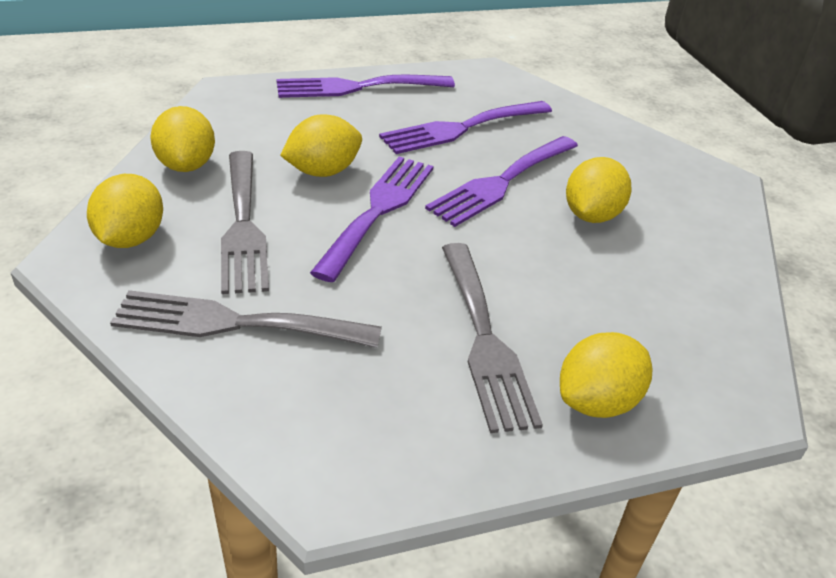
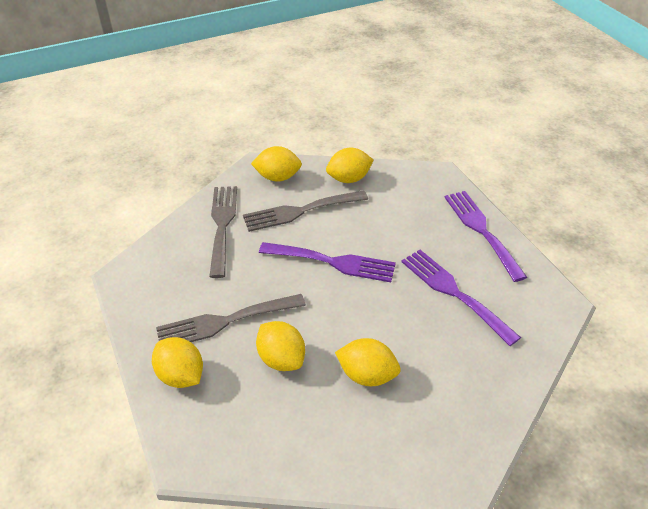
camera: 85 degrees right, 5 degrees up
yellow lemon [280,114,362,177] -> yellow lemon moved to [256,321,305,371]
purple fork [425,136,578,227] -> none

